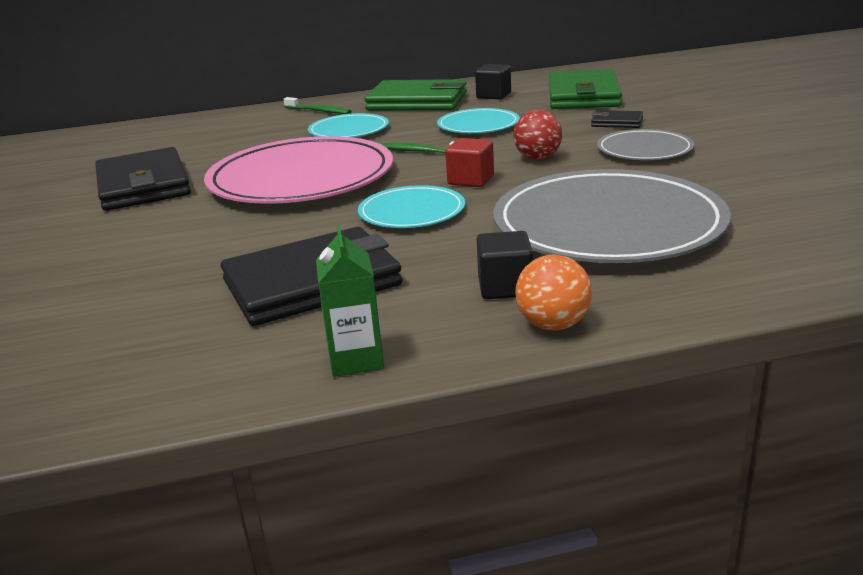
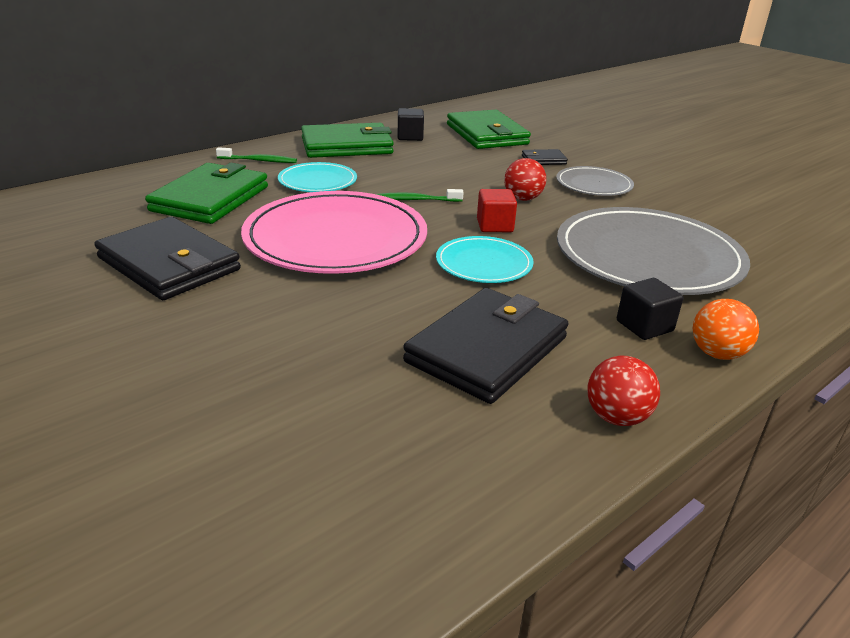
camera: 30 degrees left, 5 degrees up
green carton [316,225,384,377] -> red ball [587,356,660,426]
turquoise plate [437,108,520,133] -> none
none -> green wallet [145,163,268,224]

